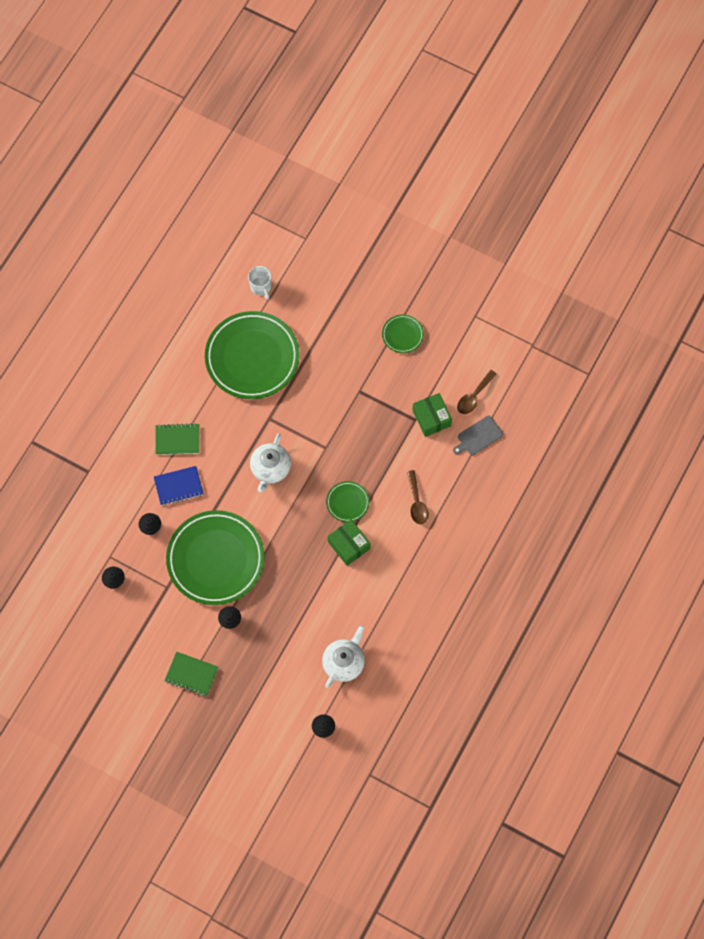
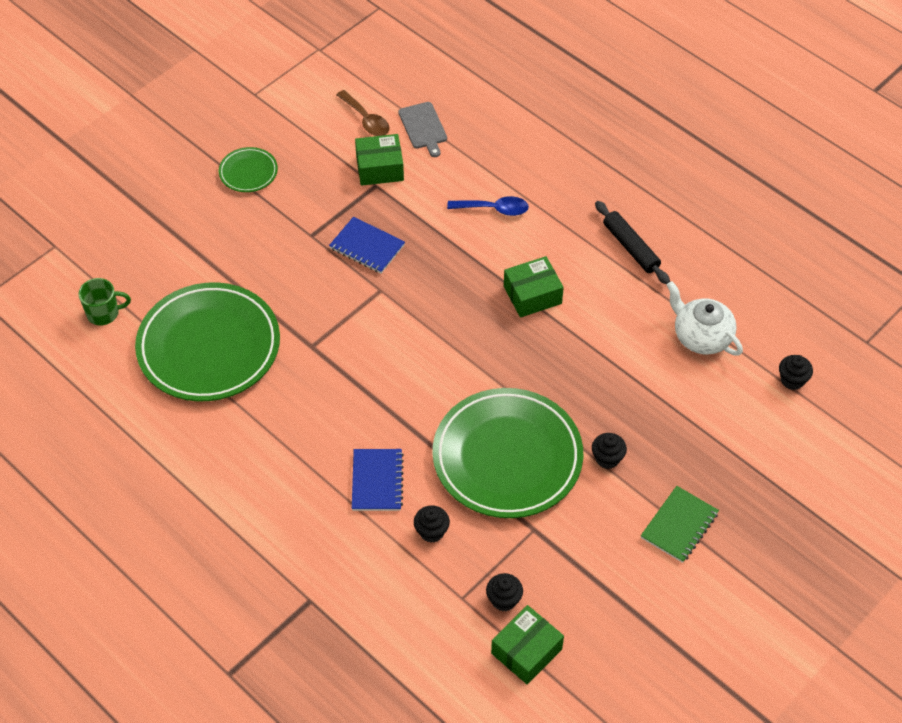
camera: 75 degrees left, 15 degrees down
green notebook [156,423,199,455] -> none
white mug [248,266,271,299] -> green mug [78,278,131,325]
white teapot [250,433,291,492] -> none
green plate [326,481,369,522] -> none
brown spoon [407,470,429,524] -> blue spoon [447,196,529,216]
none -> blue notebook [329,217,405,273]
none -> green box [491,605,564,684]
none -> black rolling pin [595,201,670,284]

